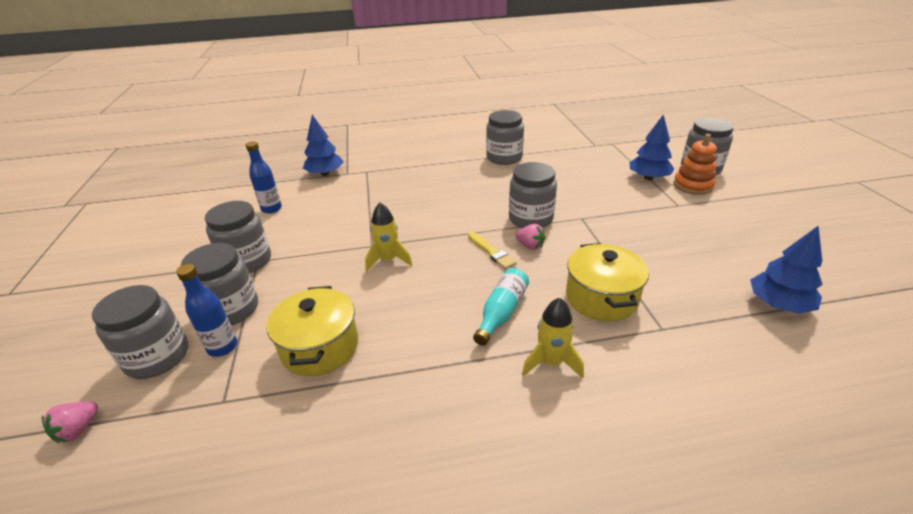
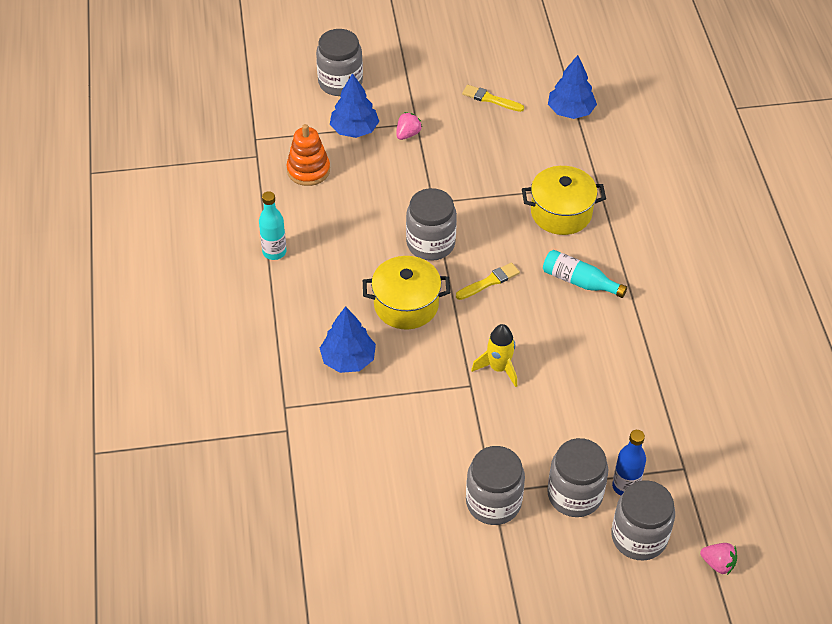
camera: 90 degrees left, 15 degrees up
blue bottle [246,141,282,214] -> none
yellow pot [266,286,358,376] -> yellow pot moved to [363,256,450,329]
blue tree [303,115,344,176] -> blue tree moved to [320,306,376,373]
grey jar [486,110,524,165] -> turquoise bottle [259,191,286,260]
pink strawberry [515,224,546,250] -> pink strawberry moved to [396,112,422,140]
yellow rocket [522,298,584,378] -> none
orange stacking toy [673,134,717,195] -> orange stacking toy moved to [287,124,330,186]
none -> yellow brush [462,85,524,112]

